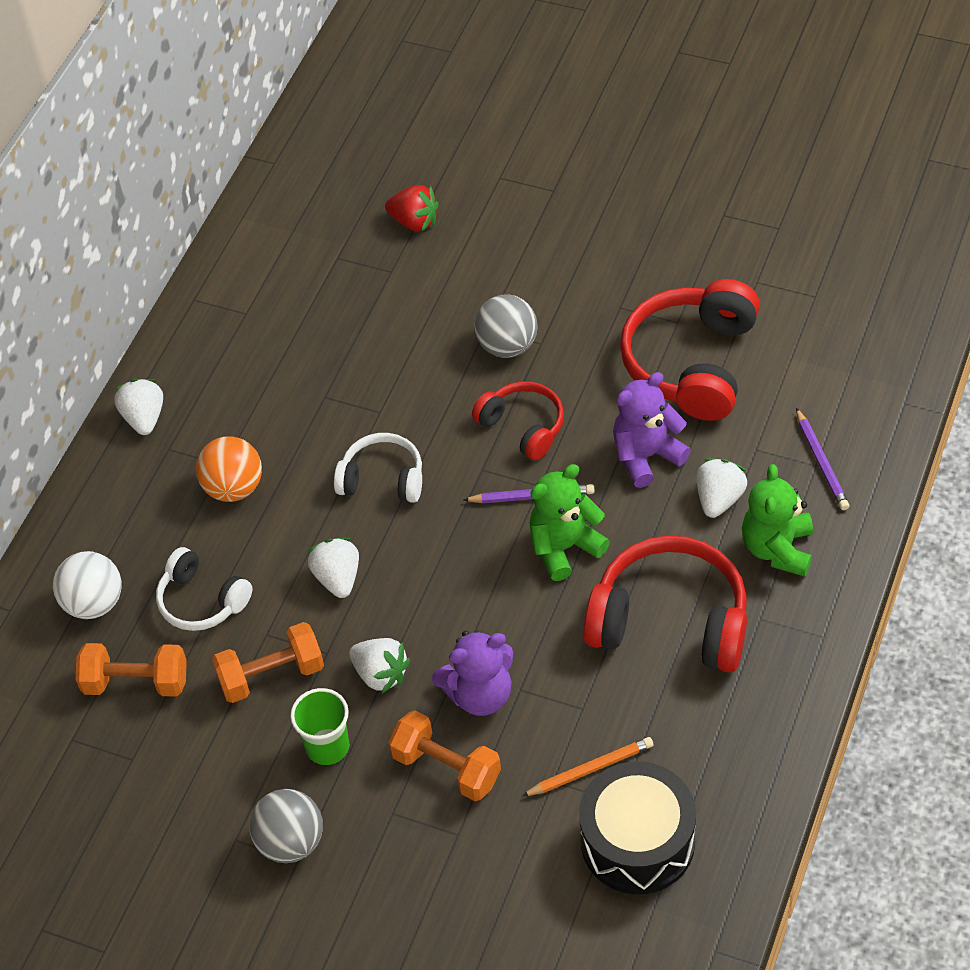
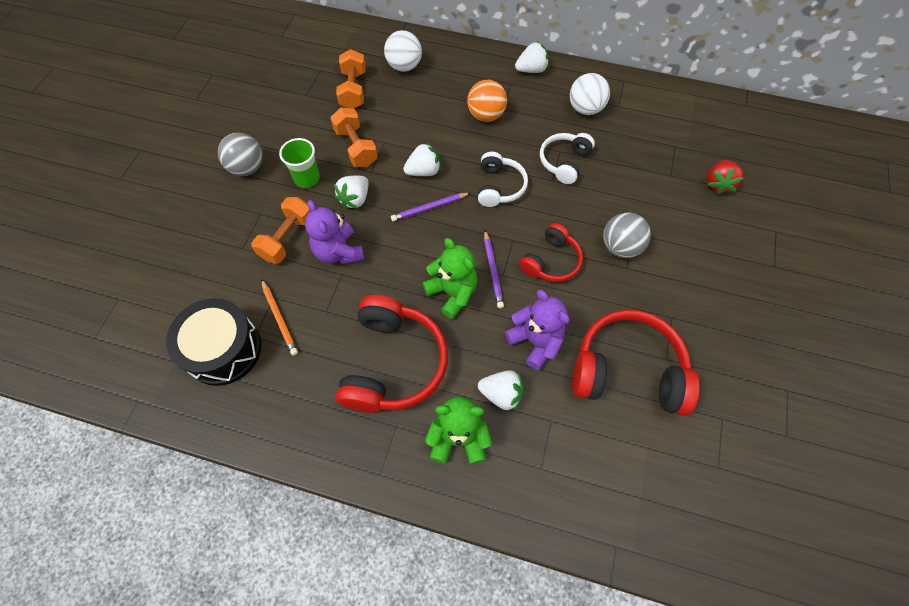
camera: 80 degrees right, 10 degrees up
white headphones [156,547,252,631] -> white headphones moved to [540,133,595,184]
purple pencil [796,408,850,510] -> purple pencil moved to [391,193,470,222]
none -> white ball [570,73,610,115]

